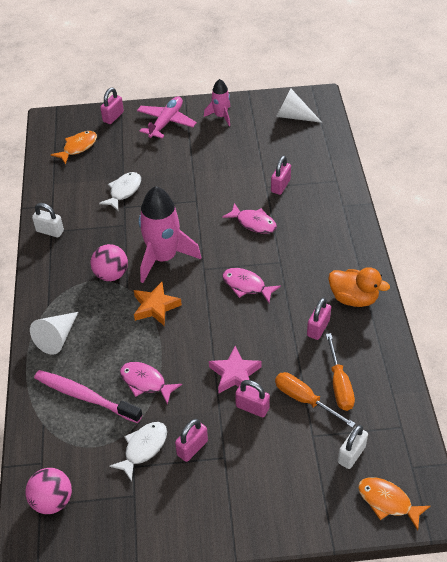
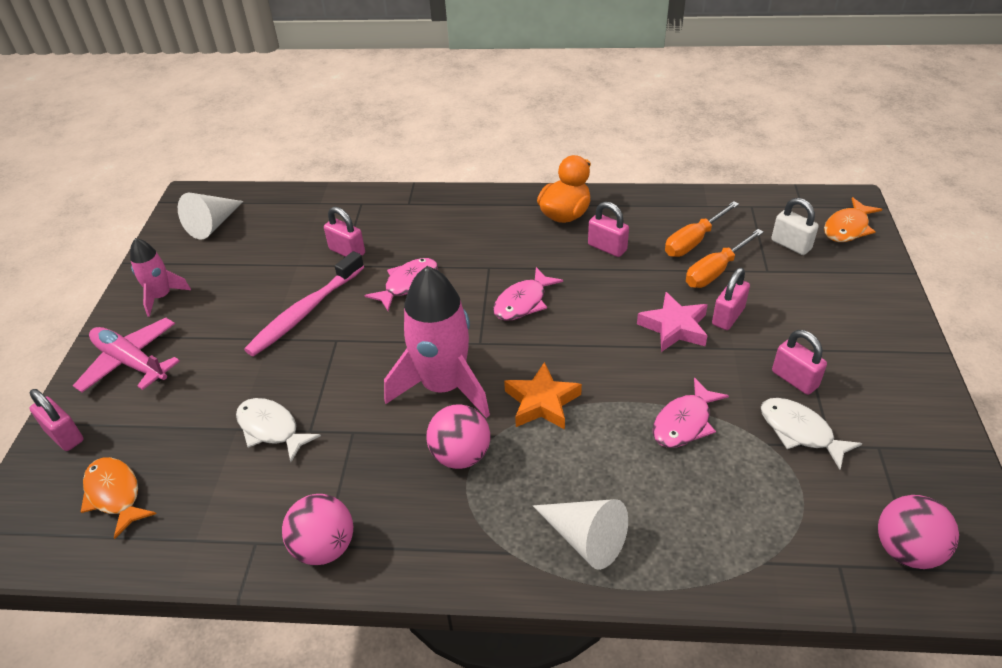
camera: 80 degrees left, 5 degrees down
white padlock [32,203,64,238] -> pink ball [282,494,353,565]
pink toothbrush [34,370,143,423] -> pink toothbrush moved to [244,251,364,356]
orange screwdriver [326,333,355,411] -> orange screwdriver turned 135 degrees clockwise [665,201,739,257]

